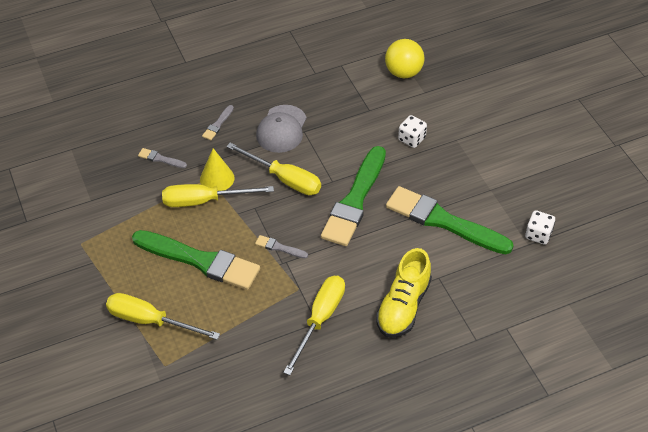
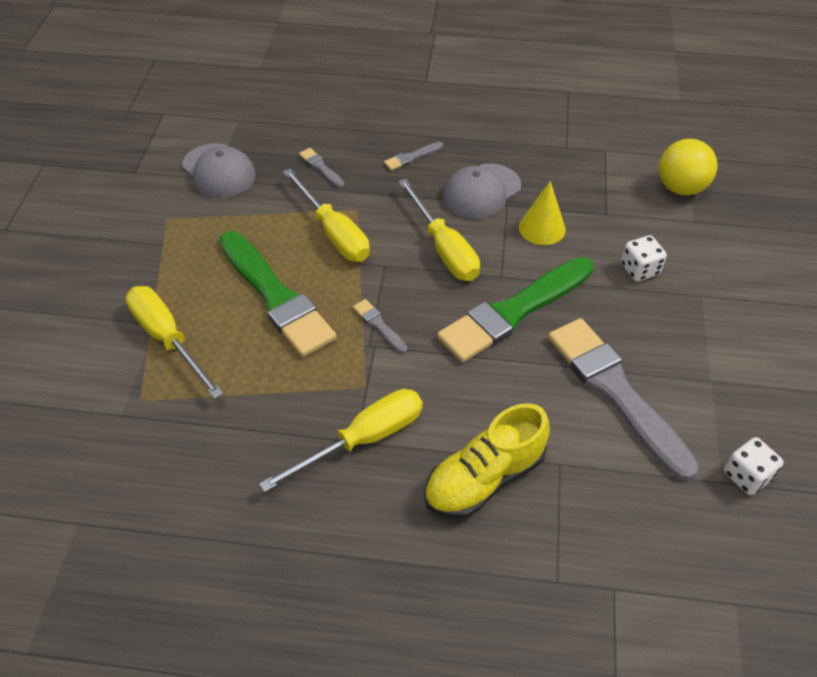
camera: 30 degrees right, 0 degrees up
yellow screwdriver [162,184,274,207] -> yellow screwdriver turned 150 degrees counterclockwise [283,169,370,262]
yellow cone [200,148,234,191] -> yellow cone moved to [519,181,566,245]
green brush [386,186,514,254] -> grey brush [548,318,699,481]
none -> grey cap [182,143,256,198]

